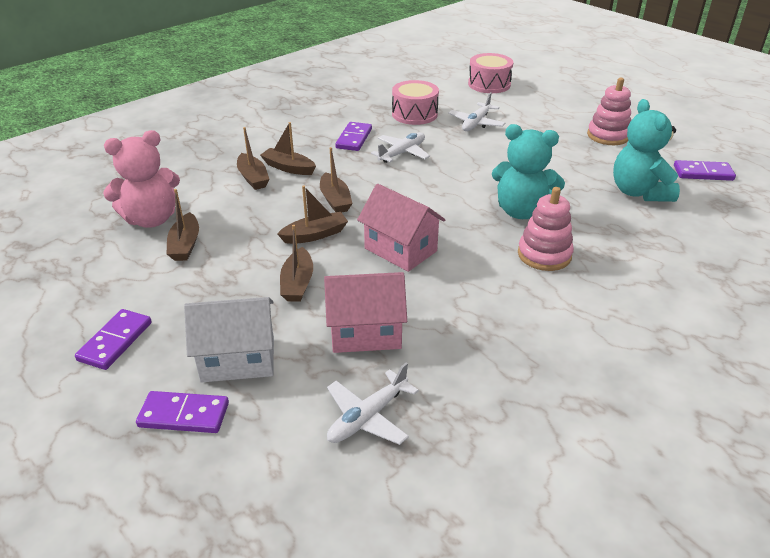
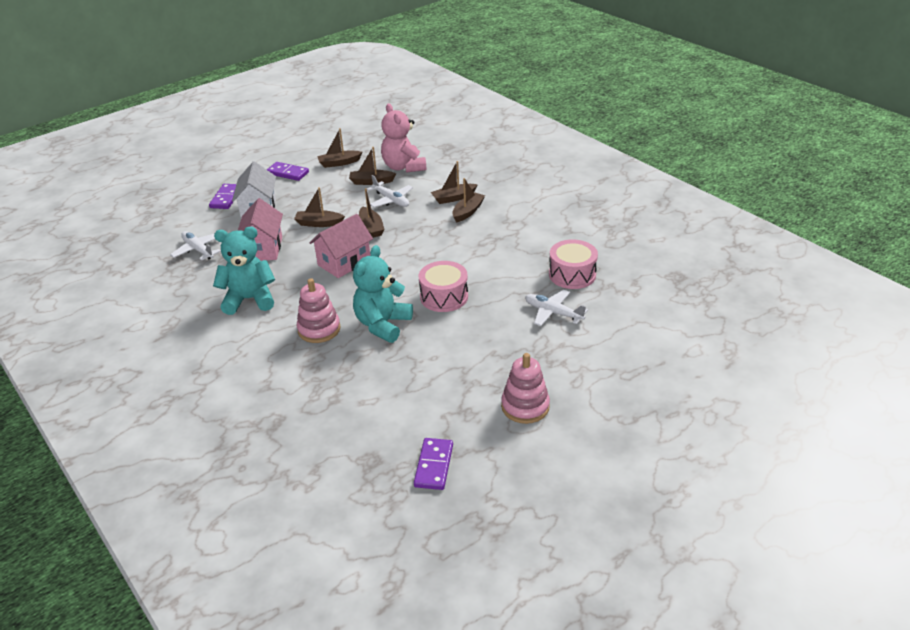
camera: 95 degrees right, 0 degrees up
brown boat [320,147,352,213] -> brown boat moved to [317,128,362,168]
purple domino [335,122,372,151] -> none
white plane [371,132,430,163] -> white plane moved to [367,175,413,207]
pink drum [468,53,513,93] -> pink drum moved to [419,261,468,312]
turquoise teddy bear [613,99,680,202] -> turquoise teddy bear moved to [213,227,275,315]

